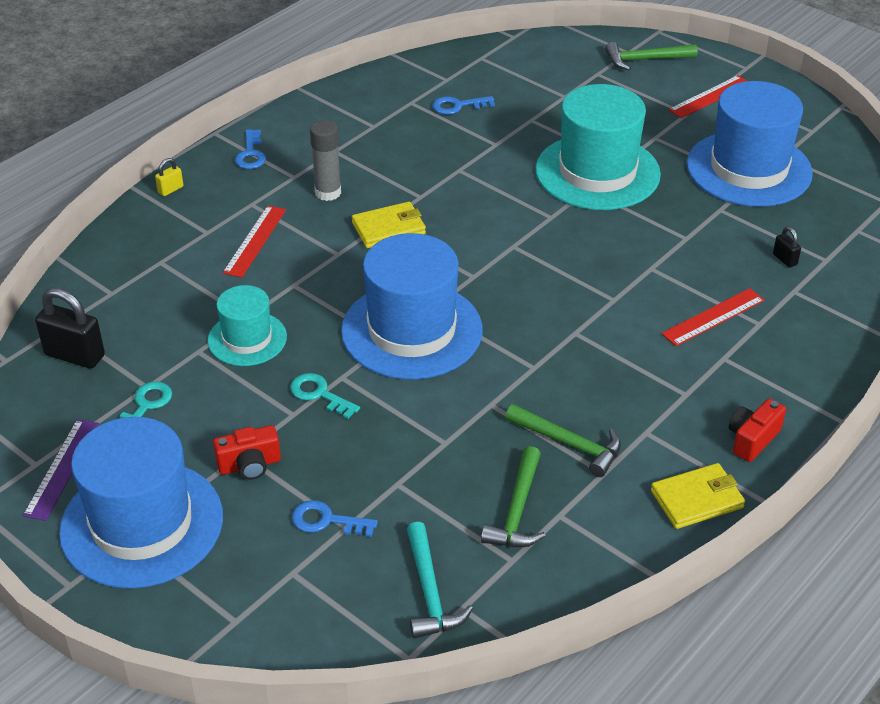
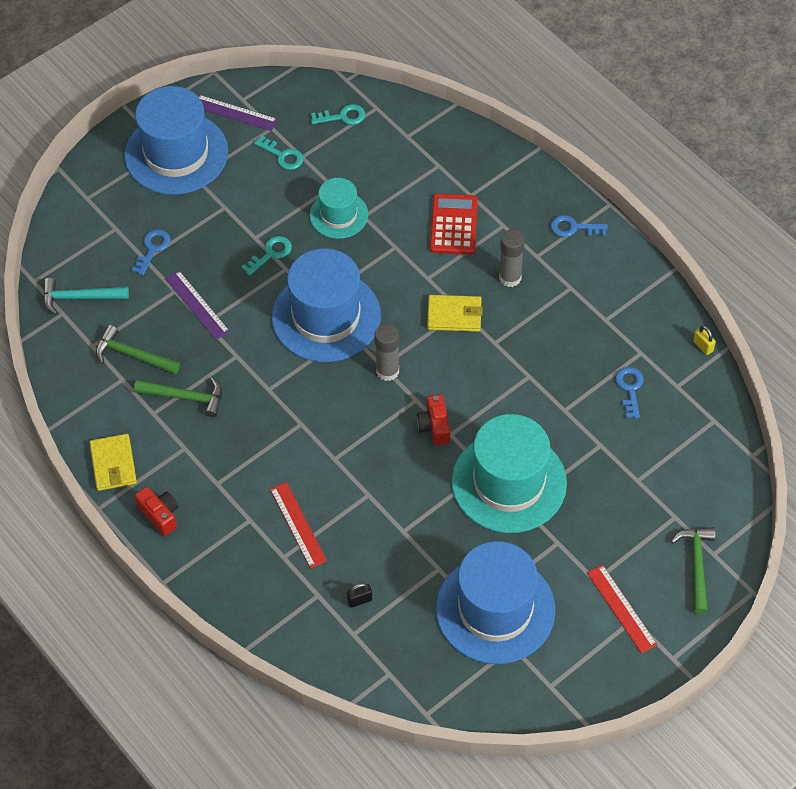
camera: 100 degrees right, 15 degrees up
black padlock [35,288,105,369] -> turquoise key [311,104,365,125]
yellow padlock [155,158,183,196] -> yellow padlock moved to [693,325,716,355]
red camera [213,425,281,480] -> red camera moved to [417,394,450,446]
red ruler [223,205,286,278] -> red calculator [430,194,478,255]
yellow wallet [352,202,426,248] -> yellow wallet turned 75 degrees counterclockwise [427,295,483,332]
green hammer [505,404,621,477] -> green hammer turned 120 degrees counterclockwise [134,377,222,417]
none -> purple ruler [165,270,230,340]
none -> grey glue stick [375,324,399,381]

